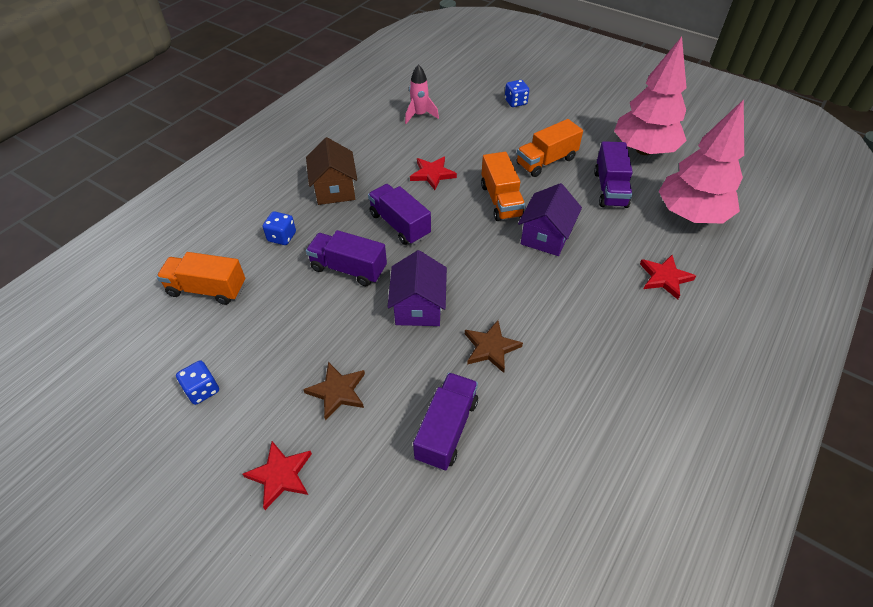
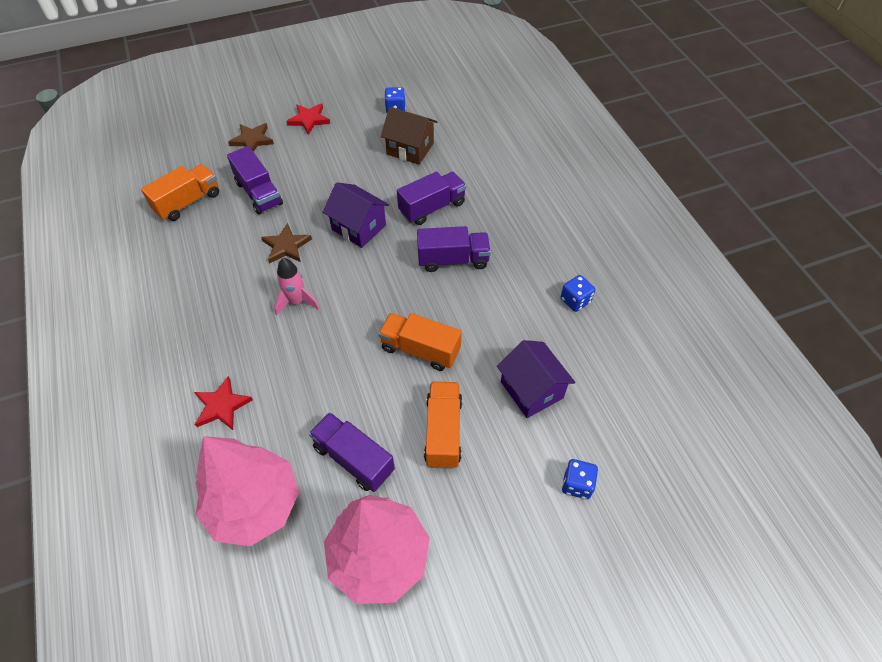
camera: 125 degrees right, 5 degrees up
orange truck [157,252,245,305] -> orange truck moved to [141,164,219,221]
blue dice [263,211,296,245] -> blue dice moved to [561,275,595,312]
brown star [303,362,365,421] -> brown star moved to [228,123,274,152]
brown house [306,137,357,205] -> brown house moved to [381,107,437,165]
pink rocket [405,64,439,124] -> pink rocket moved to [274,258,319,315]
red star [410,156,457,190] -> none
purple house [518,183,582,256] -> purple house moved to [497,340,575,418]

